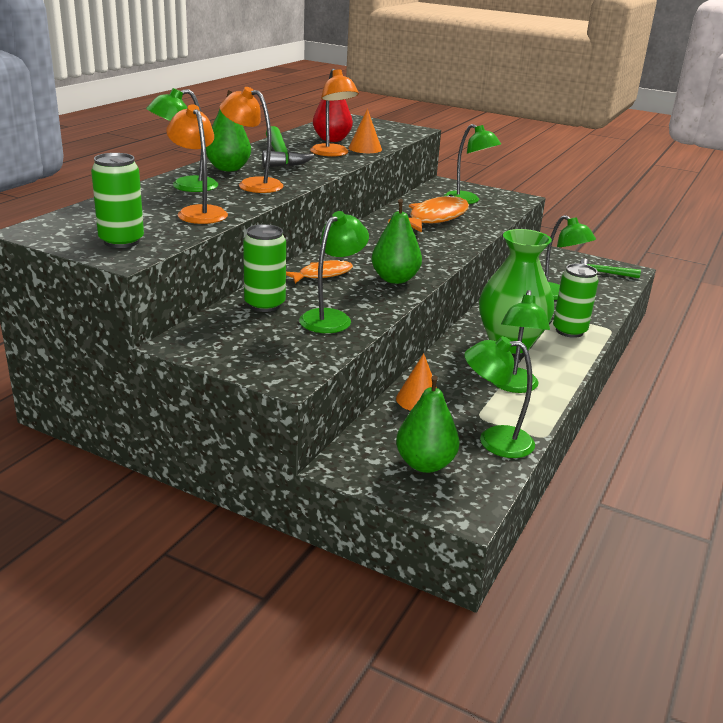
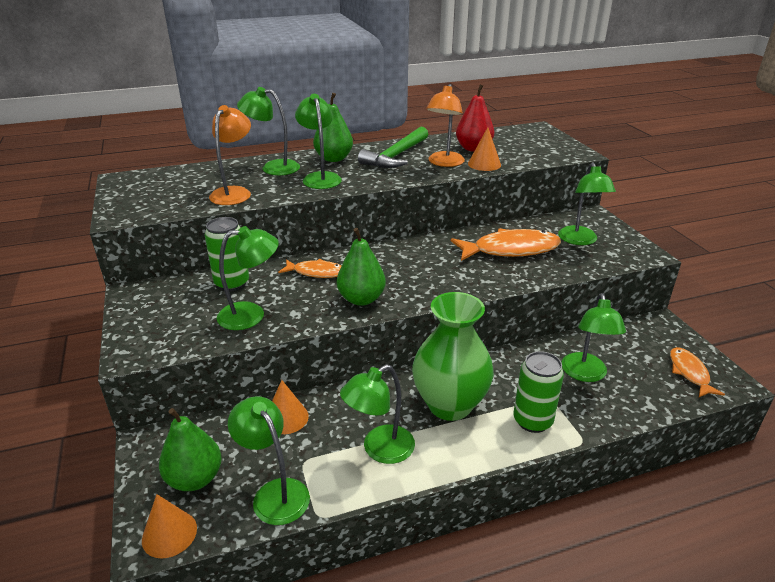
camera: 45 degrees right, 5 degrees up
green can [91,153,144,248] -> none
orange lamp [220,87,283,193] -> green lamp [295,94,342,189]
green hammer [580,258,641,278] -> orange fish [670,347,725,397]
none -> orange cone [142,494,197,558]

